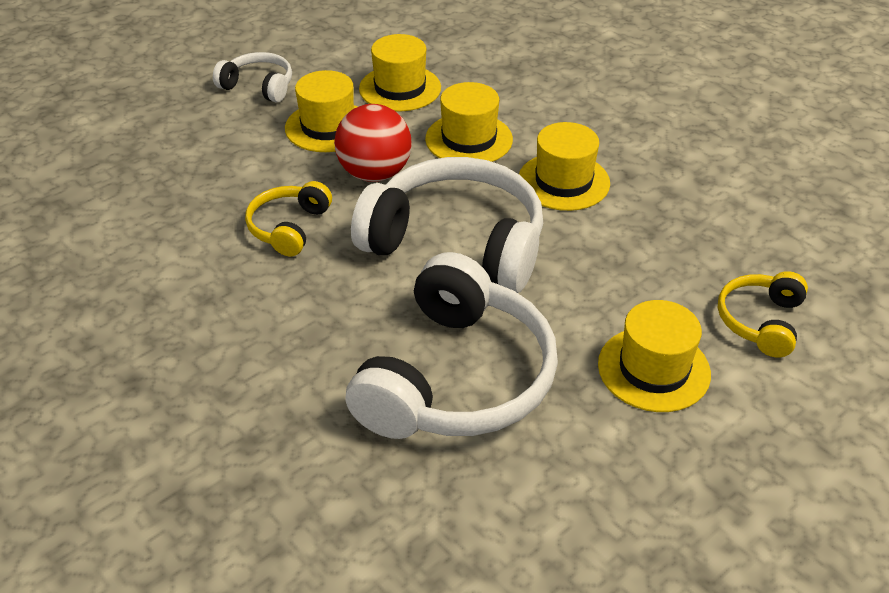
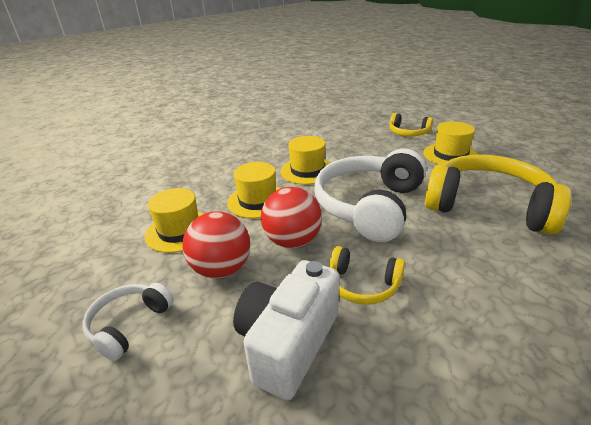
camera: 85 degrees left, 10 degrees down
yellow hat [285,70,357,152] -> red ball [182,211,250,278]
white headphones [345,252,558,439] -> yellow headphones [425,155,571,235]
none -> white camera [233,260,339,400]

